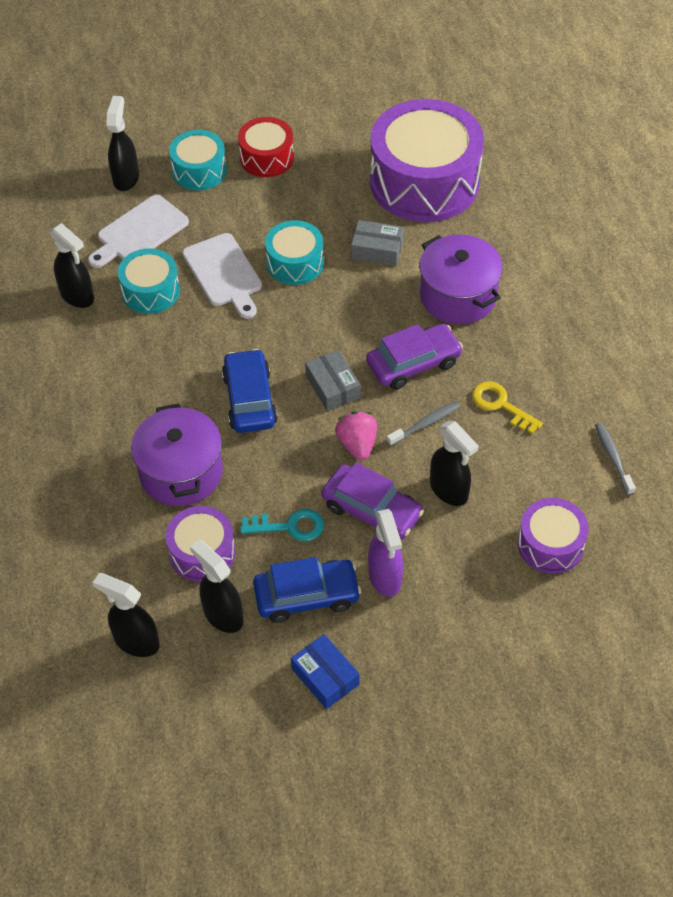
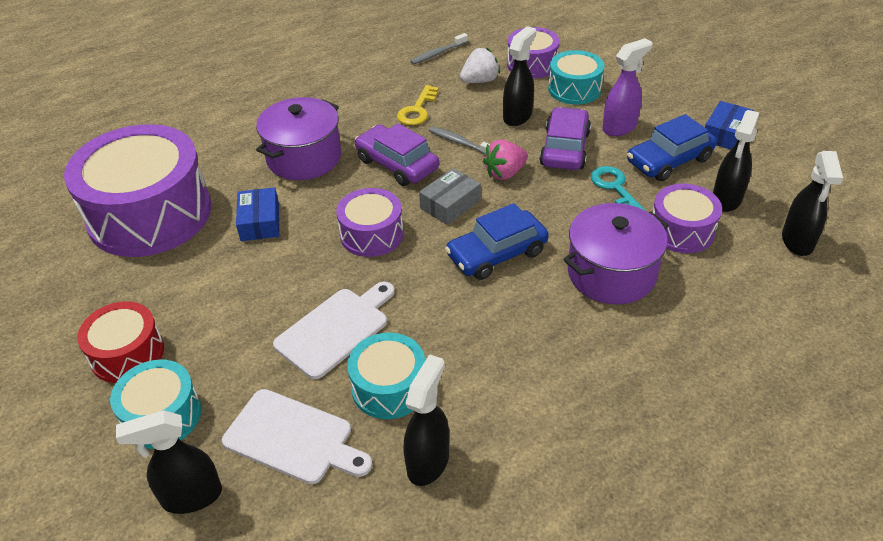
camera: 110 degrees left, 10 degrees down
blue car [253,557,361,623] -> blue car turned 90 degrees counterclockwise [627,114,717,181]
turquoise drum [265,220,324,285] -> turquoise drum moved to [548,50,604,104]
grey box [351,220,404,266] -> blue box [236,187,279,241]
none -> purple drum [336,188,404,257]
none -> white strawberry [460,48,500,83]

